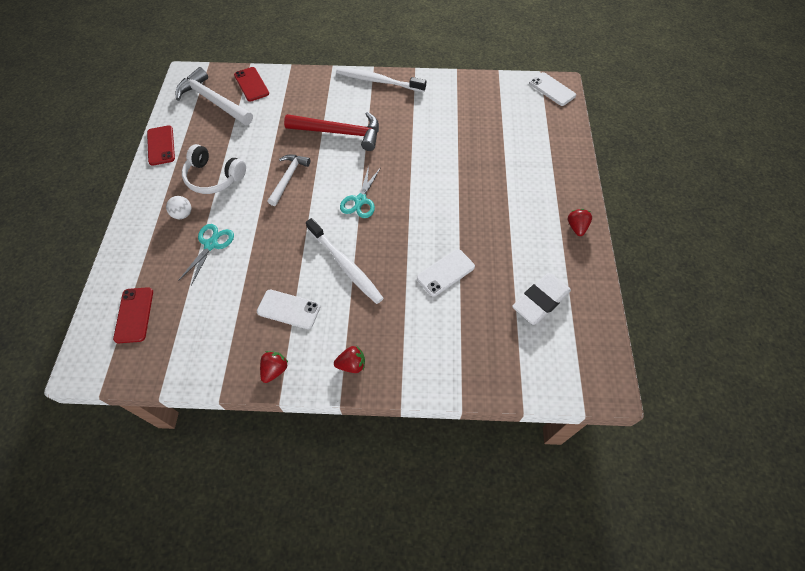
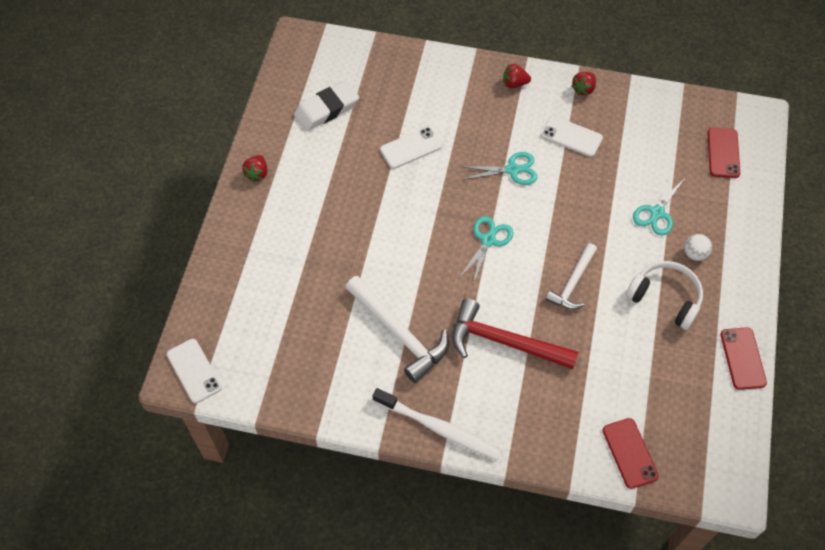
camera: 170 degrees left, 0 degrees up
white hammer [175,67,253,125] -> white hammer moved to [345,276,449,383]
white toothbrush [306,218,384,304] -> turquoise scissors [461,152,538,185]

